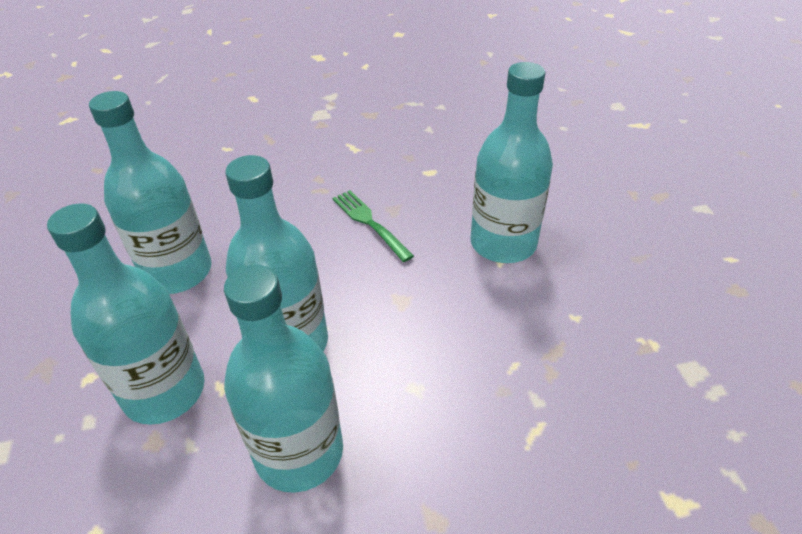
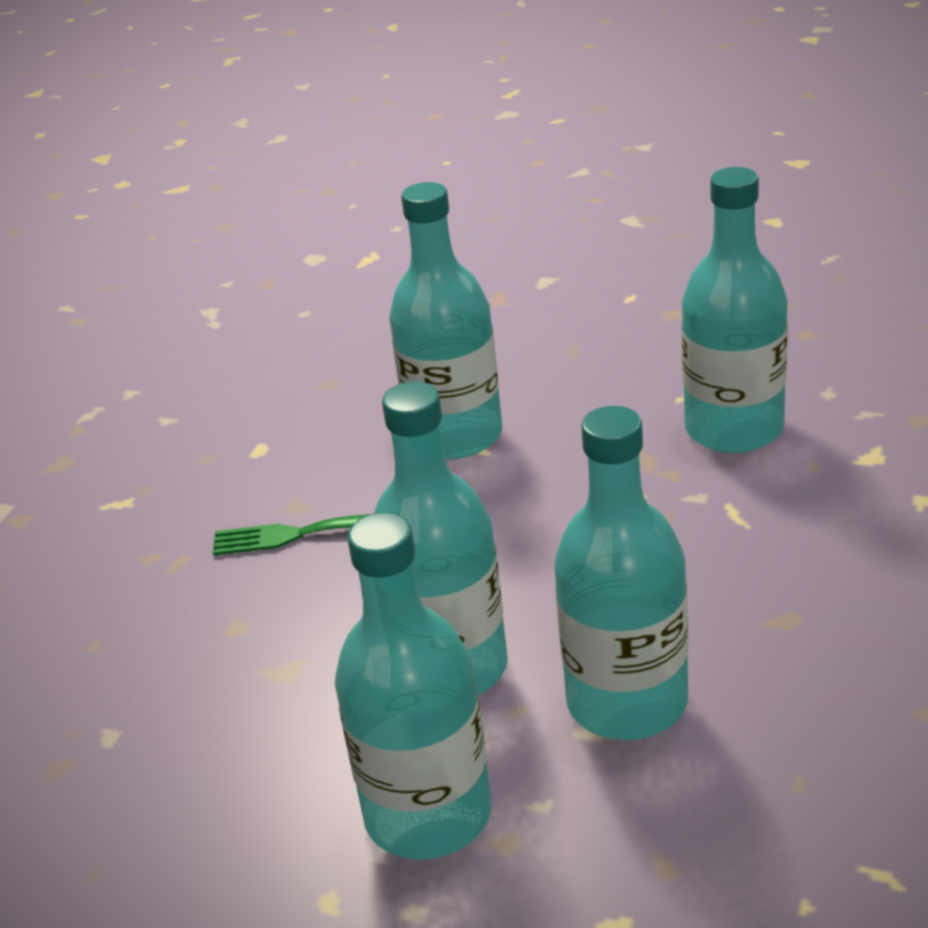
camera: 55 degrees left, 10 degrees down
turquoise bottle [89,91,212,294] -> turquoise bottle moved to [681,167,788,453]

